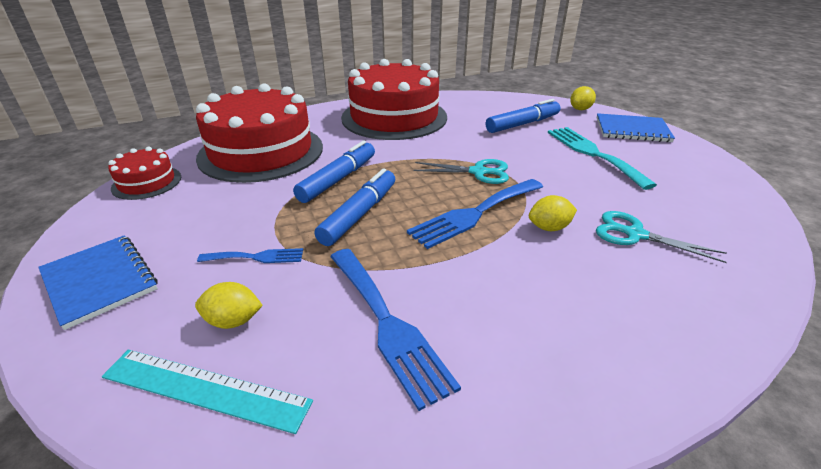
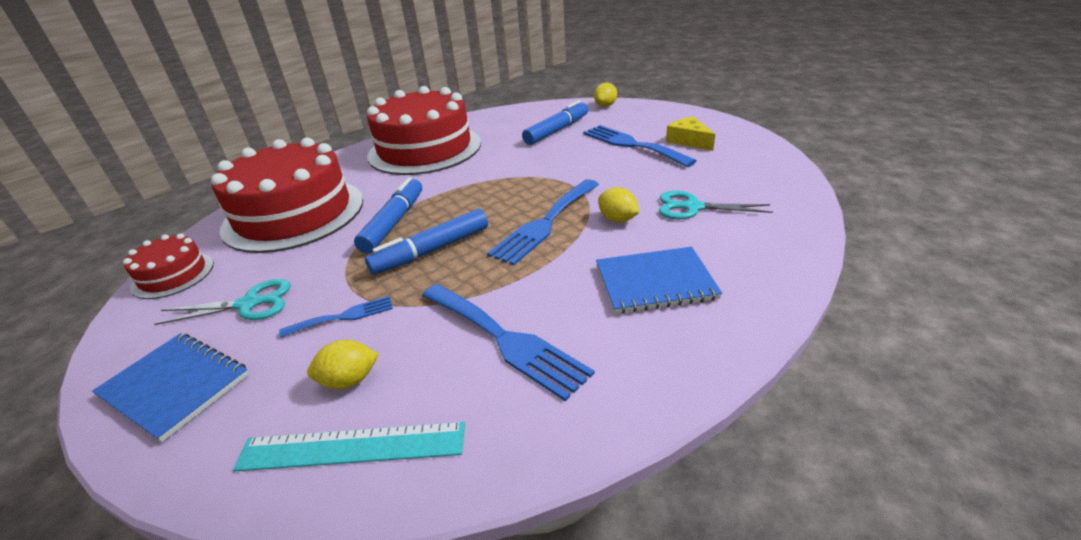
camera: 15 degrees left, 0 degrees up
blue marker [315,168,395,246] -> blue marker turned 135 degrees counterclockwise [365,209,488,275]
turquoise scissors [414,159,509,184] -> turquoise scissors moved to [154,279,291,325]
yellow lemon [529,195,577,231] -> yellow lemon turned 75 degrees clockwise [598,187,640,222]
turquoise fork [548,127,657,190] -> blue fork [583,125,697,167]
blue notebook [597,113,675,142] -> blue notebook moved to [596,247,722,314]
none -> yellow cheese [666,116,715,151]

